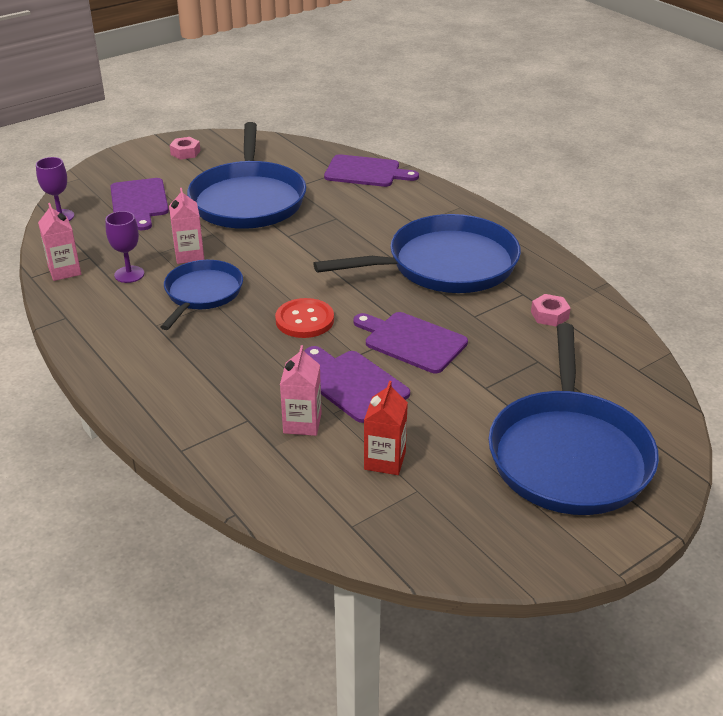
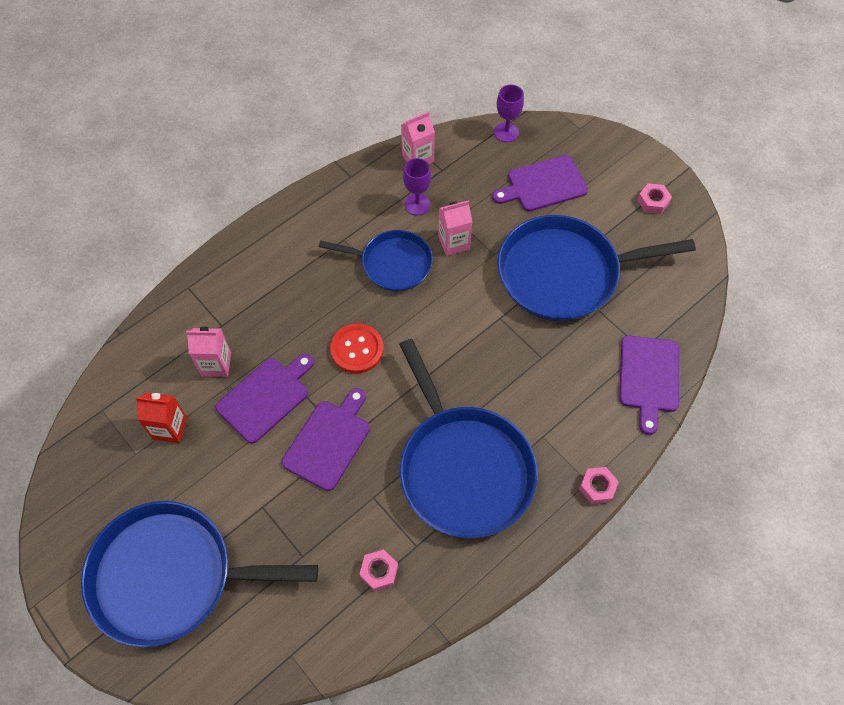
camera: 85 degrees right, 25 degrees up
none -> pink nut [579,467,619,504]

